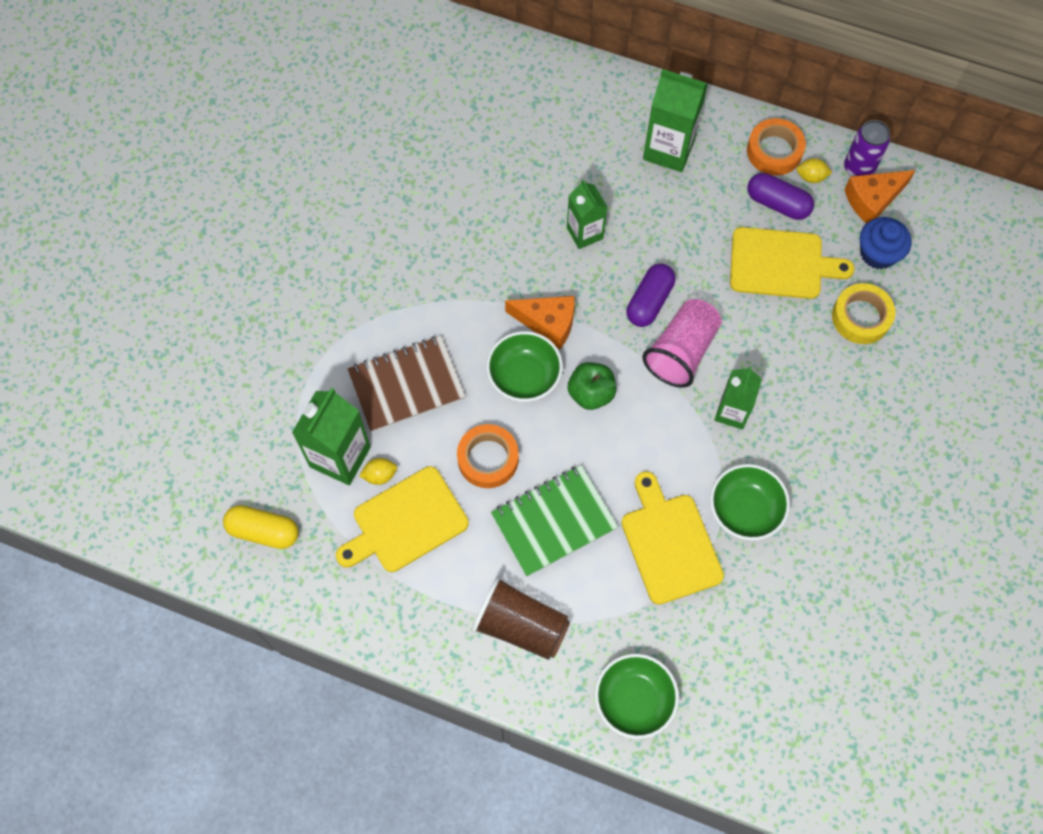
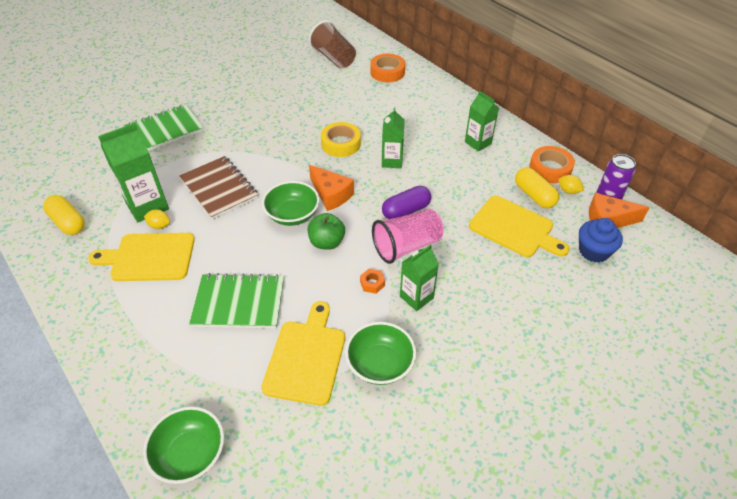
camera: 30 degrees right, 20 degrees down
brown notebook [348,336,466,432] -> brown notebook turned 45 degrees clockwise [179,156,258,220]
orange tape [457,424,519,488] -> orange tape moved to [370,54,405,82]
brown cup [472,576,570,660] -> brown cup moved to [309,20,356,69]
green carton [643,69,708,172] -> green carton [465,91,499,152], size x0.65
purple capsule [748,173,814,220] -> yellow capsule [515,167,559,208]
yellow tape [832,283,895,344] -> yellow tape moved to [321,122,361,157]
none -> green notebook [125,104,204,151]
none -> orange nut [360,269,385,294]

